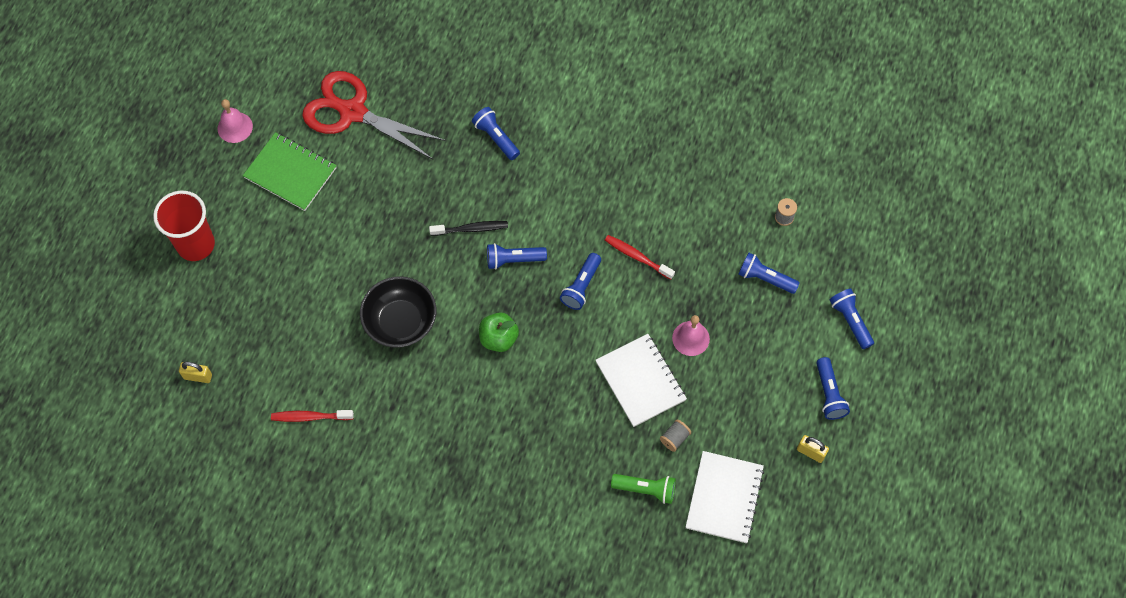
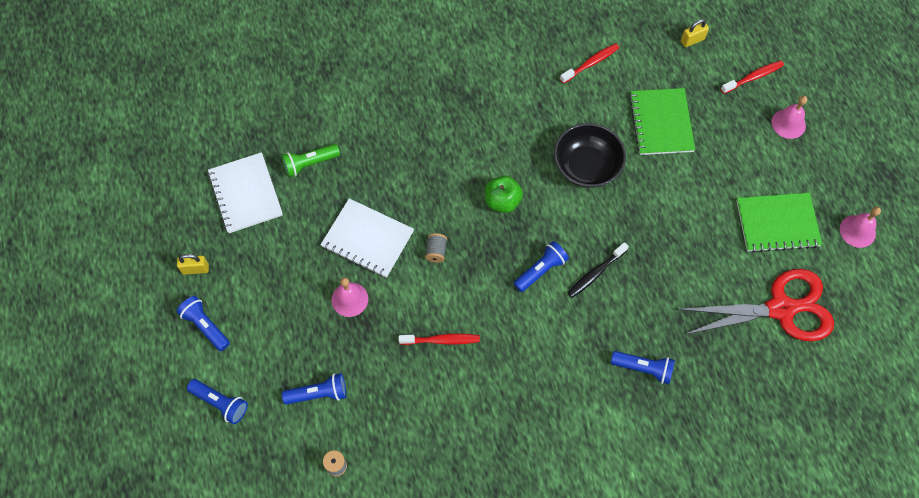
camera: 145 degrees right, 0 degrees up
red cup [153,191,215,261] -> pink bell [771,96,807,139]
blue flashlight [560,253,601,310] -> none
grey spool [660,420,691,452] -> grey spool moved to [425,233,447,263]
none -> green notebook [629,88,695,155]
none -> red toothbrush [721,60,784,94]

